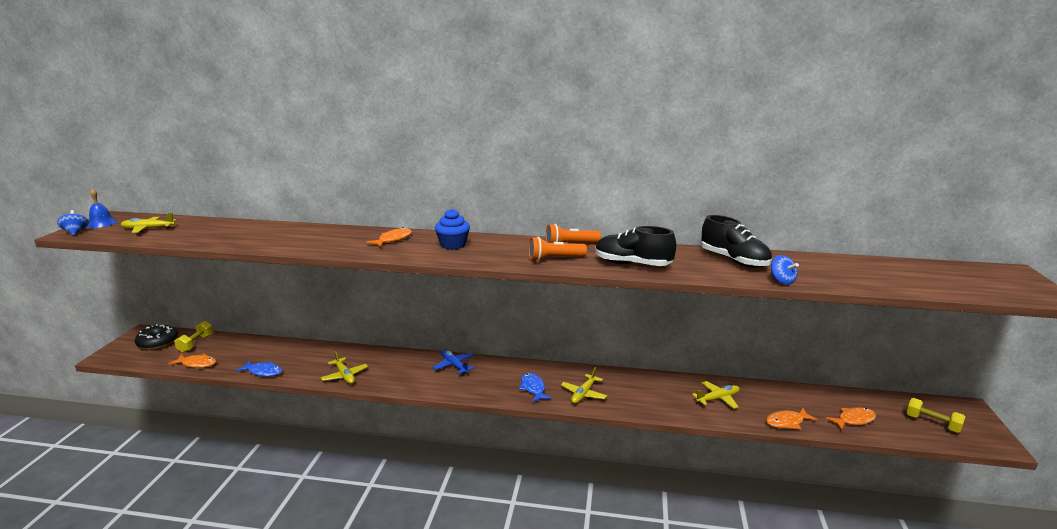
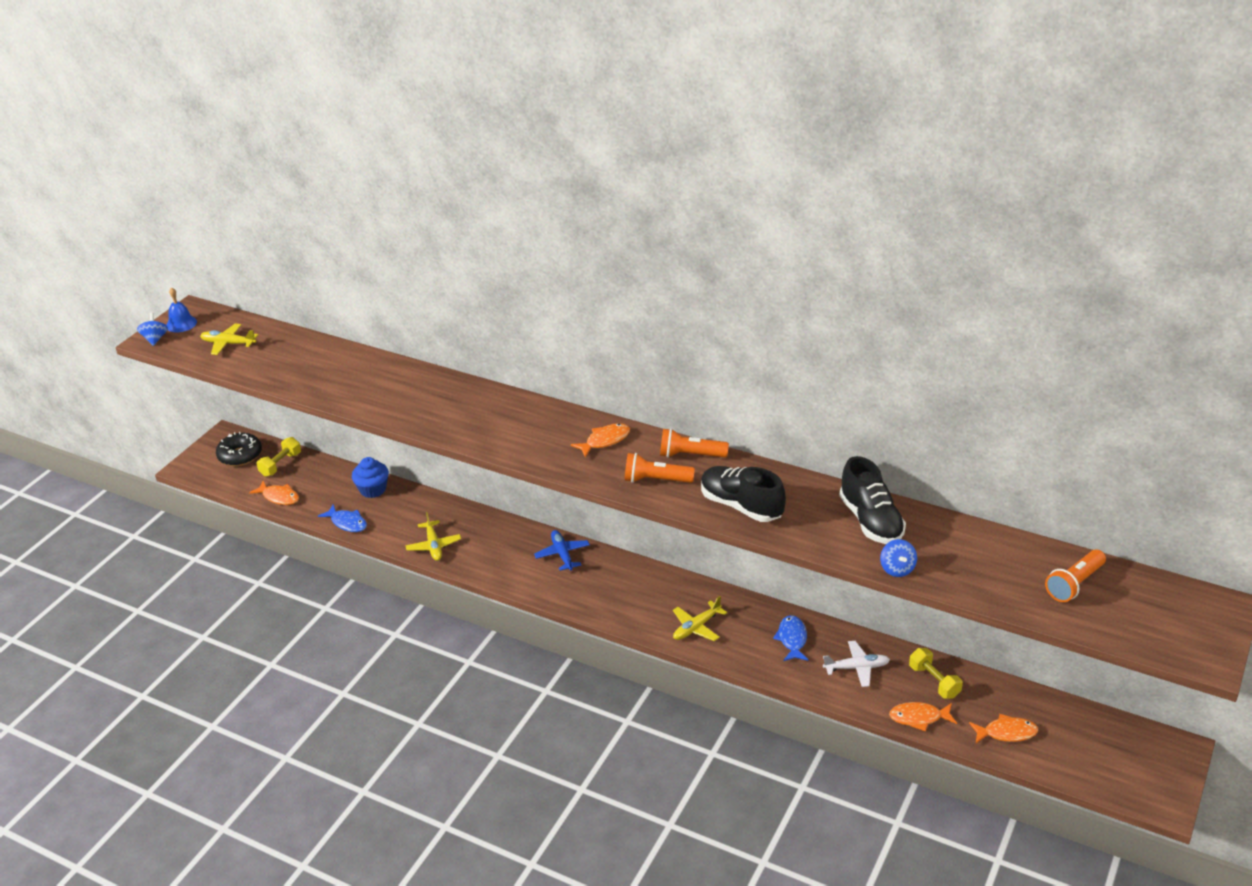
camera: 20 degrees right, 15 degrees up
orange fish [366,227,412,247] -> orange fish moved to [571,423,630,458]
blue cupcake [435,209,470,250] -> blue cupcake moved to [352,457,389,498]
blue fish [519,373,552,402] -> blue fish moved to [773,615,809,661]
yellow plane [692,381,740,409] -> white plane [823,641,890,687]
yellow dumbbell [906,398,965,433] -> yellow dumbbell moved to [909,648,963,699]
none -> orange flashlight [1045,549,1106,602]

